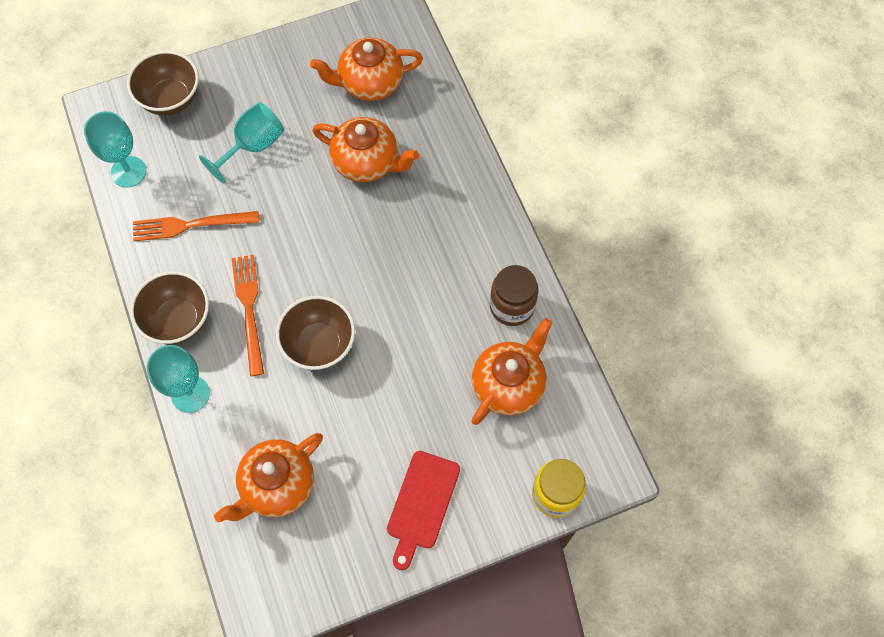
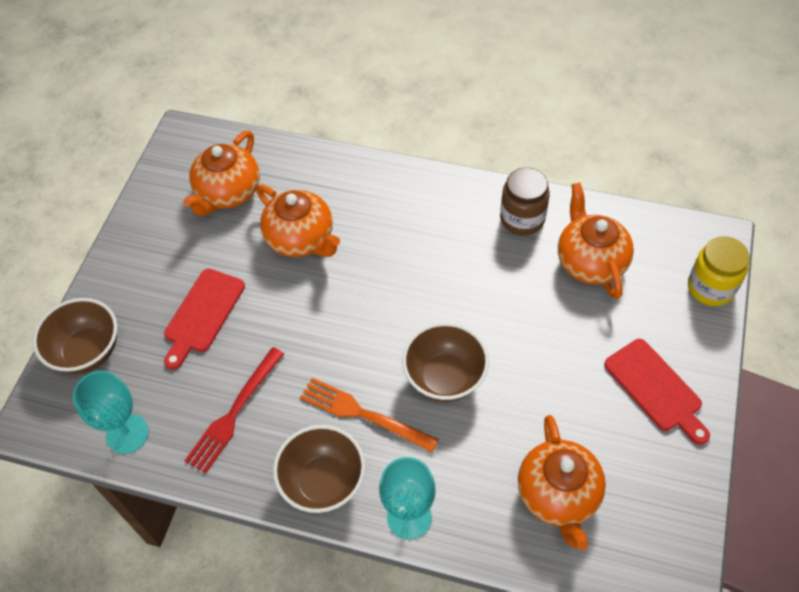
camera: 50 degrees left, 10 degrees down
orange fork [133,211,259,241] -> red fork [184,347,284,474]
turquoise goblet [199,102,284,183] -> red cutting board [164,269,245,370]
orange teapot [312,117,419,182] -> orange teapot turned 75 degrees clockwise [256,185,340,257]

